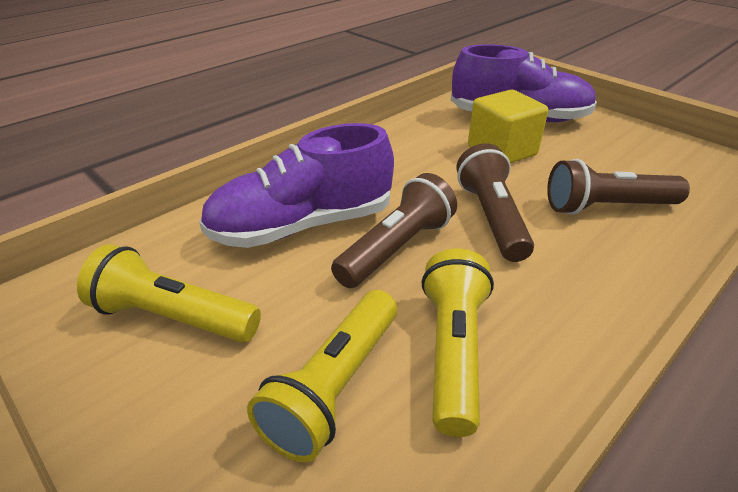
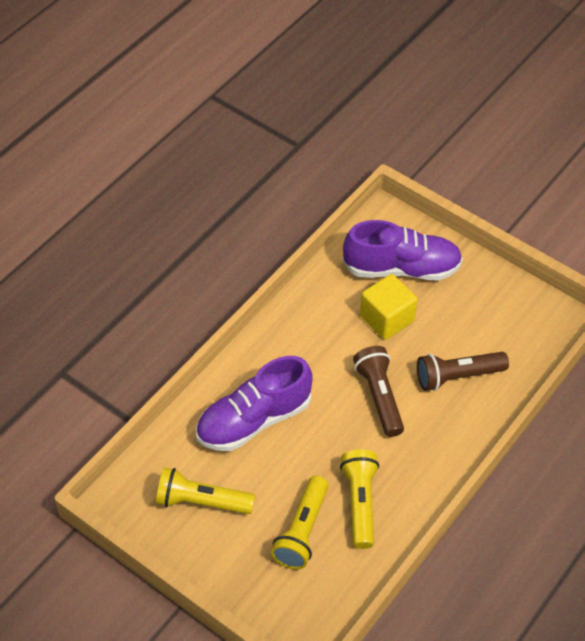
camera: 10 degrees left, 15 degrees up
brown flashlight [331,173,457,288] -> none

